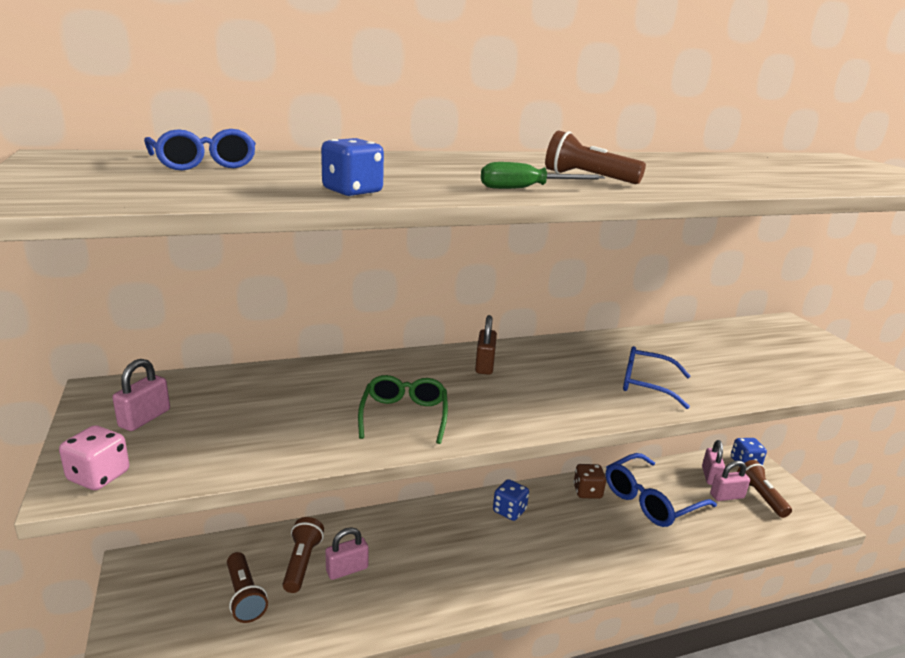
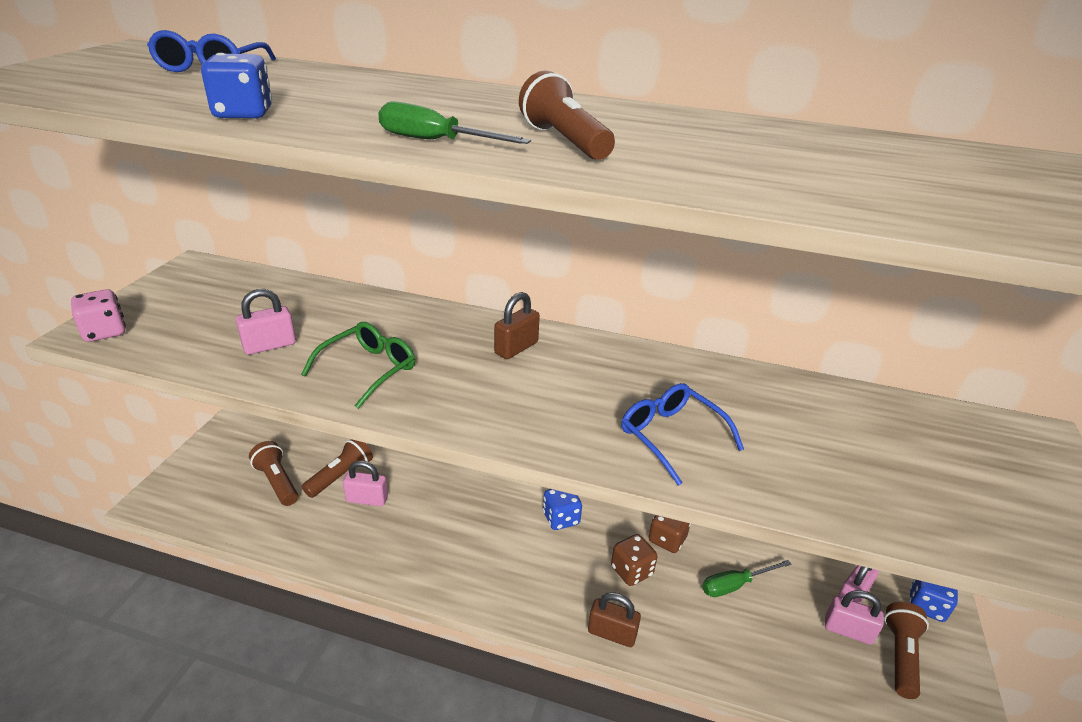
camera: 35 degrees right, 10 degrees up
pink padlock [112,359,170,431] -> pink padlock moved to [236,289,296,355]
brown flashlight [227,552,268,623] -> brown flashlight turned 135 degrees clockwise [249,441,298,506]
blue glasses [606,453,717,527] -> green screwdriver [702,560,792,597]
none -> brown padlock [588,592,641,647]
none -> brown dice [611,534,658,586]

